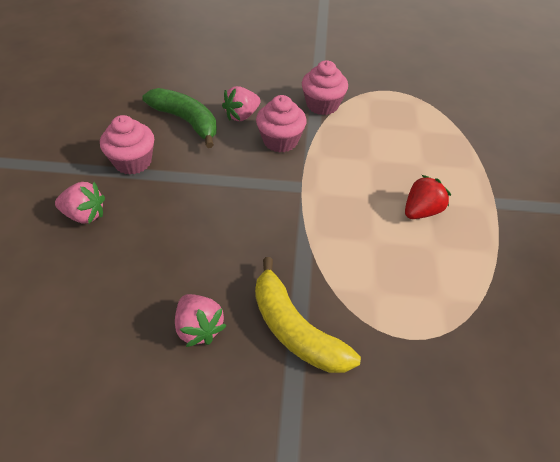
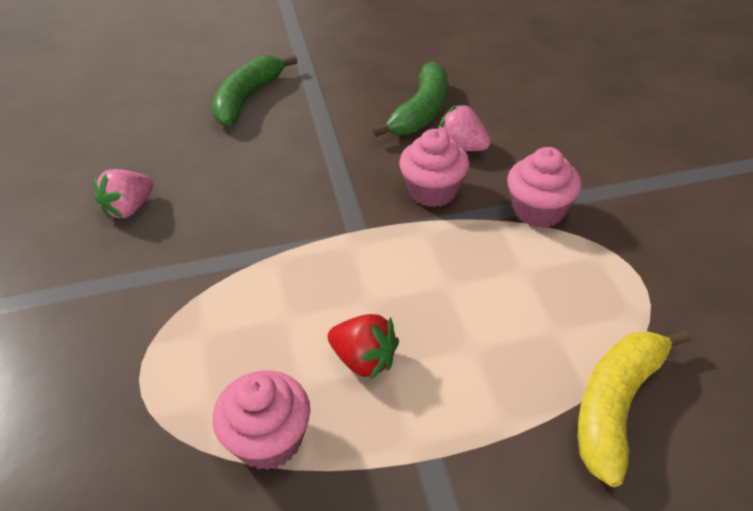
camera: 75 degrees right, 5 degrees down
pink strawberry [55,182,105,223] -> green banana [212,55,298,126]
pink cupcake [100,115,154,175] -> pink cupcake moved to [212,370,310,470]
yellow banana [255,257,361,373] -> yellow banana moved to [578,330,690,487]

